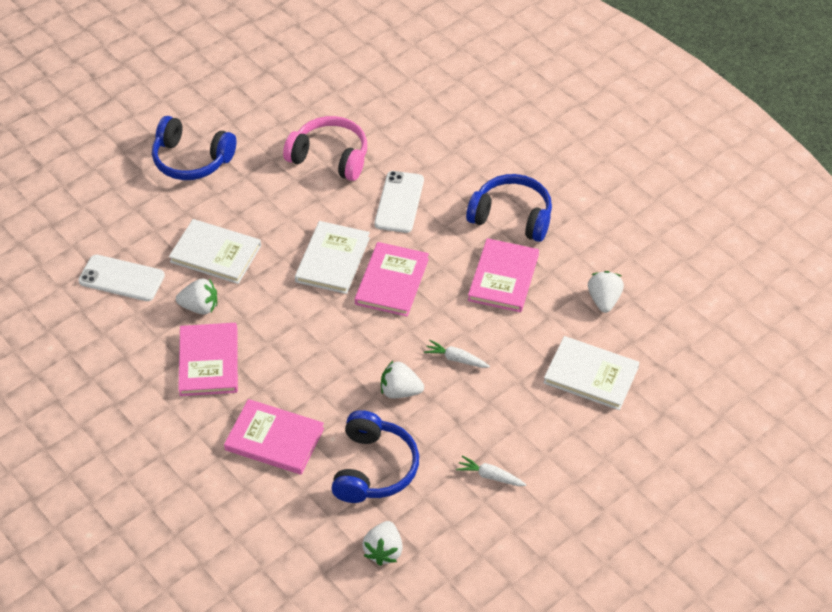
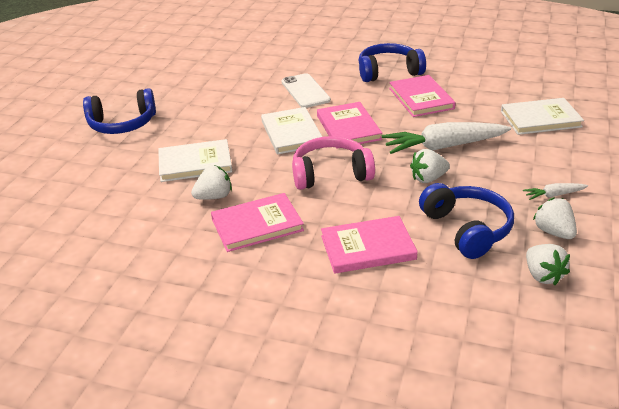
camera: 30 degrees left, 15 degrees down
white phone [78,255,165,301] -> none
pink book [178,323,238,396] -> pink book turned 75 degrees counterclockwise [211,193,304,252]
pink headphones [283,116,367,181] -> pink headphones moved to [292,136,375,190]
white carrot [424,340,490,368] -> white carrot [382,122,511,154], size x2.19
white strawberry [588,271,624,313] -> white strawberry moved to [533,197,577,239]

